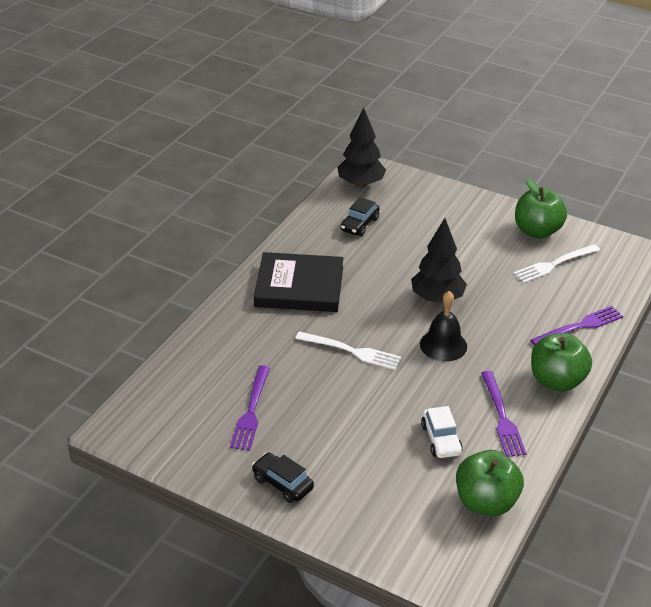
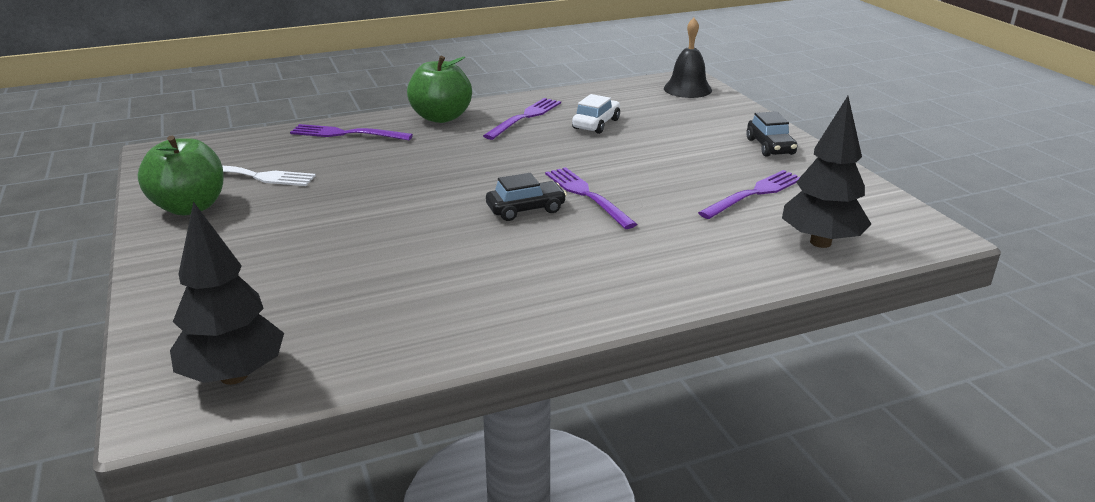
camera: 140 degrees left, 10 degrees down
black book [254,252,343,312] -> none
white fork [295,331,401,370] -> purple fork [545,167,637,229]
black car [340,197,380,236] -> black car moved to [486,173,567,221]
black tree [411,218,467,303] -> black tree moved to [782,96,871,248]
black bell [420,291,467,362] -> black bell moved to [664,18,712,98]
green apple [456,450,524,516] -> none

